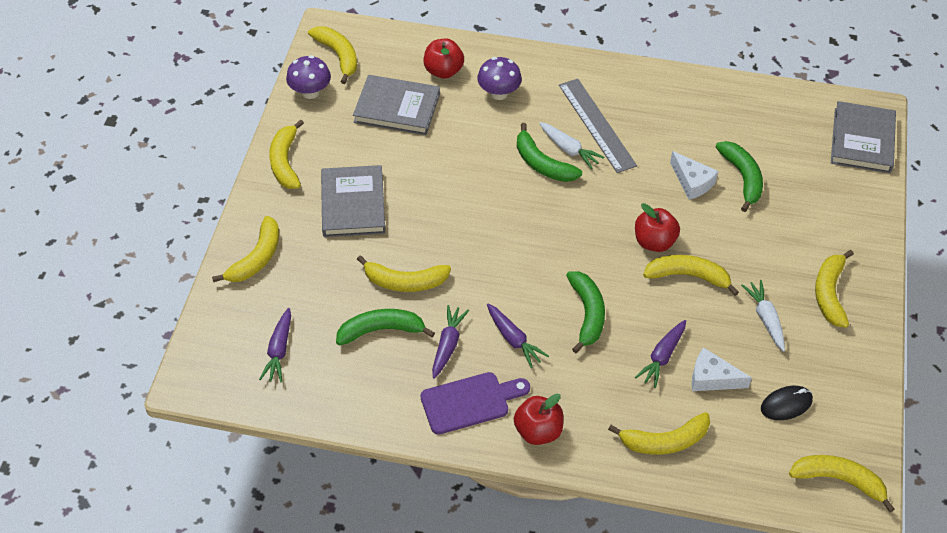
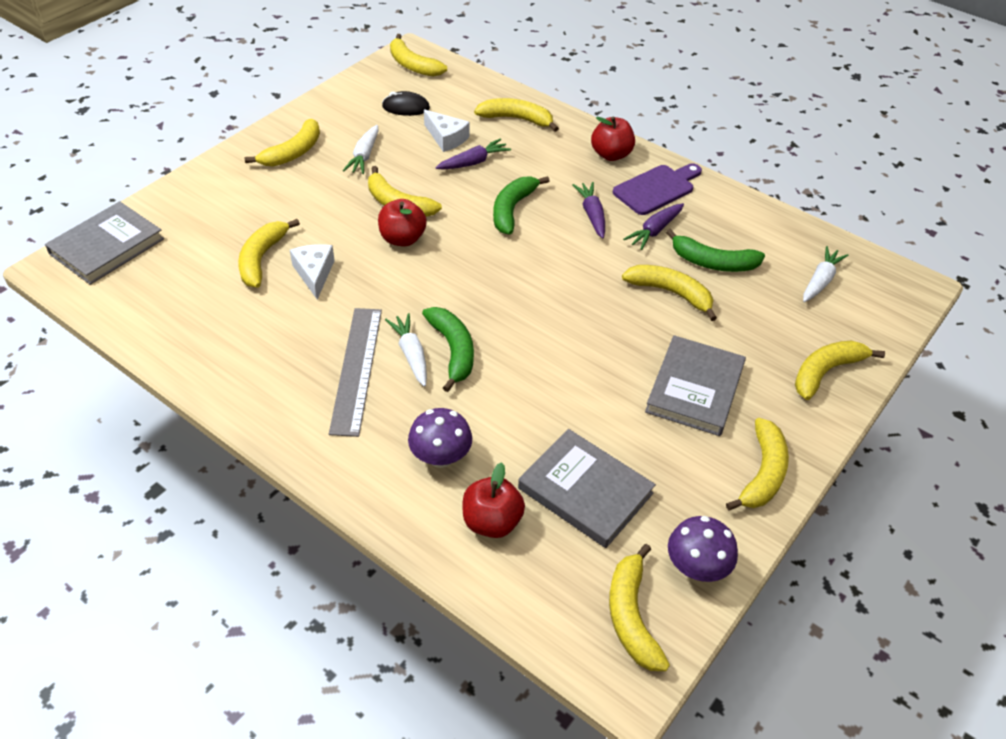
camera: 155 degrees left, 5 degrees down
purple carrot [259,308,291,382] -> white carrot [803,246,849,302]
purple cutting board [420,372,530,435] -> purple cutting board turned 135 degrees clockwise [613,163,702,215]
green banana [716,141,763,212] -> yellow banana [238,219,300,288]

